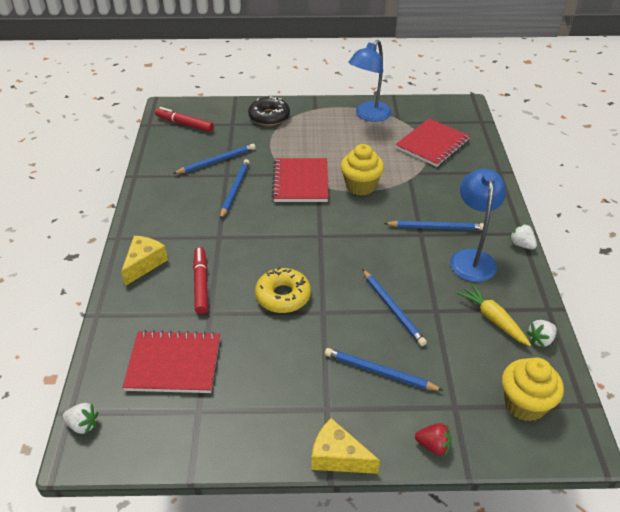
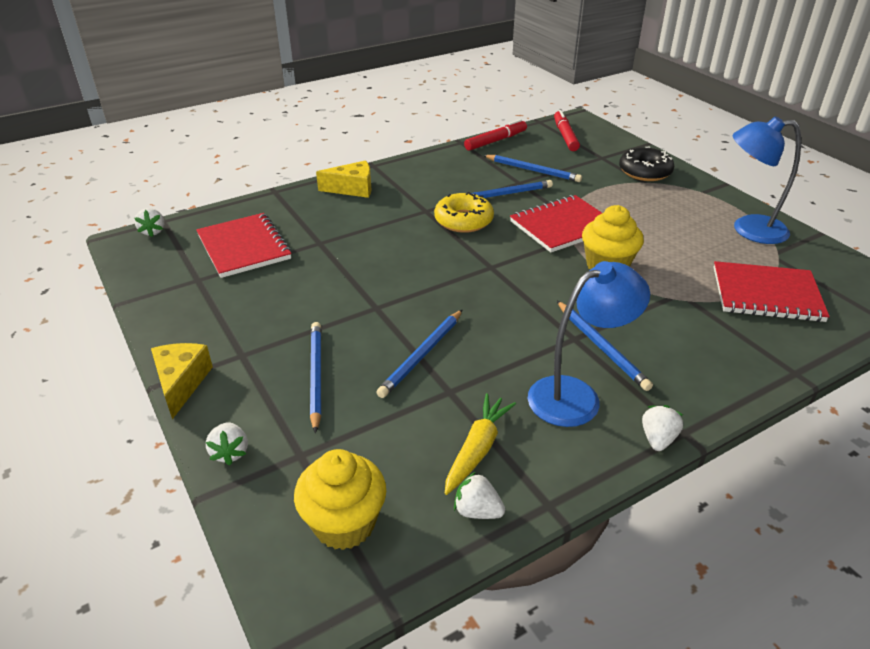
camera: 60 degrees right, 5 degrees down
red marker [193,247,208,314] -> red marker moved to [464,119,527,151]
yellow donut [255,267,311,313] -> yellow donut moved to [434,192,494,233]
red strawberry [415,423,452,456] -> white strawberry [206,422,248,465]

